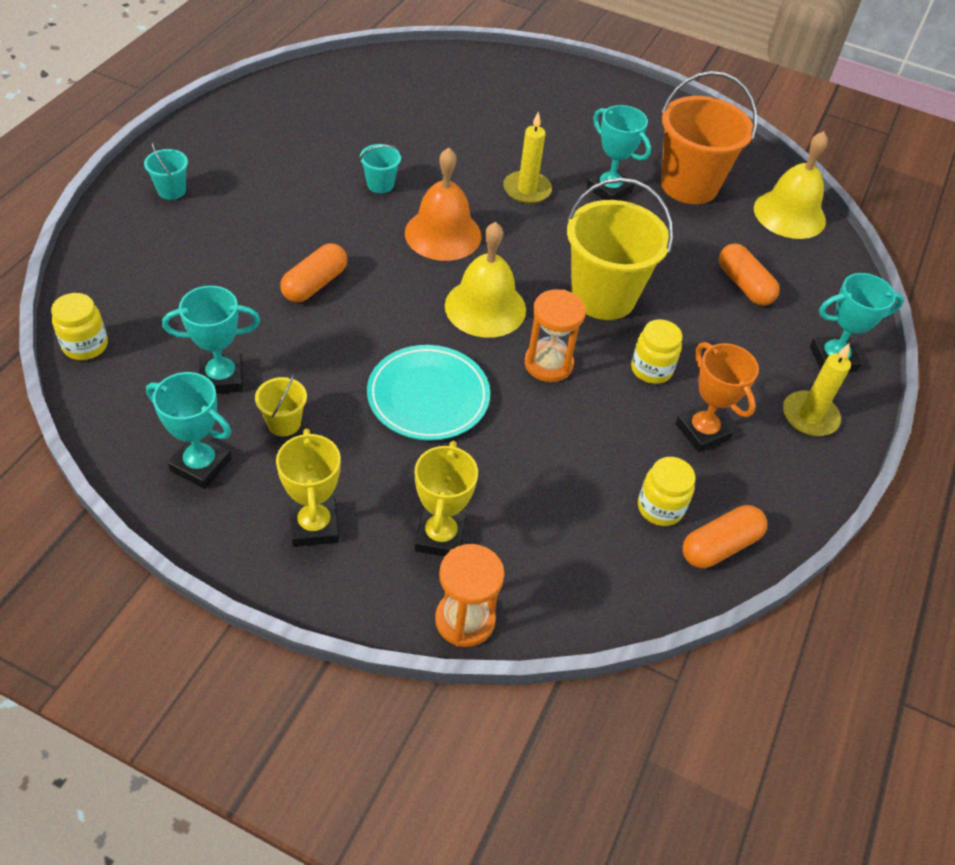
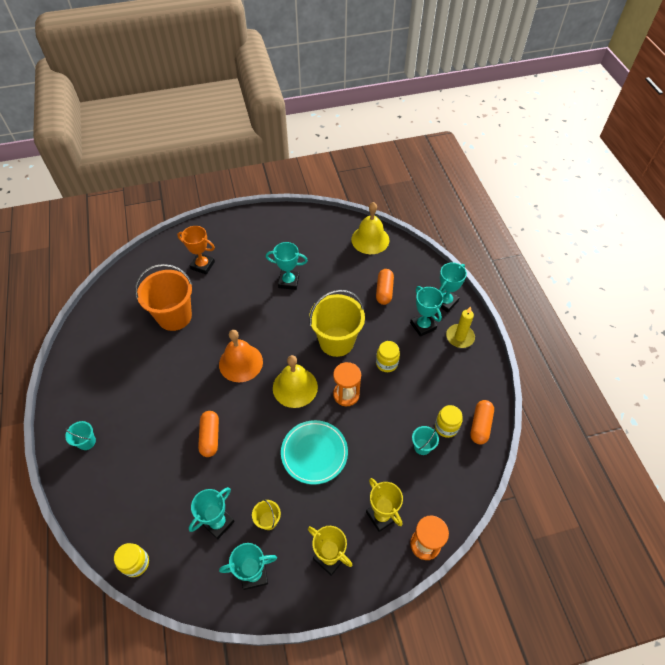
camera: 35 degrees left, 5 degrees up
turquoise bucket [359,144,402,193] -> turquoise bucket moved to [412,426,439,455]
yellow candle [503,111,552,204] -> none
orange bucket [661,71,757,204] -> orange bucket moved to [135,264,193,331]
orange trophy [676,342,759,452] -> orange trophy moved to [177,226,215,274]
orange capsule [719,243,780,306] -> orange capsule turned 75 degrees clockwise [376,269,394,305]
none -> turquoise trophy [410,286,443,337]

